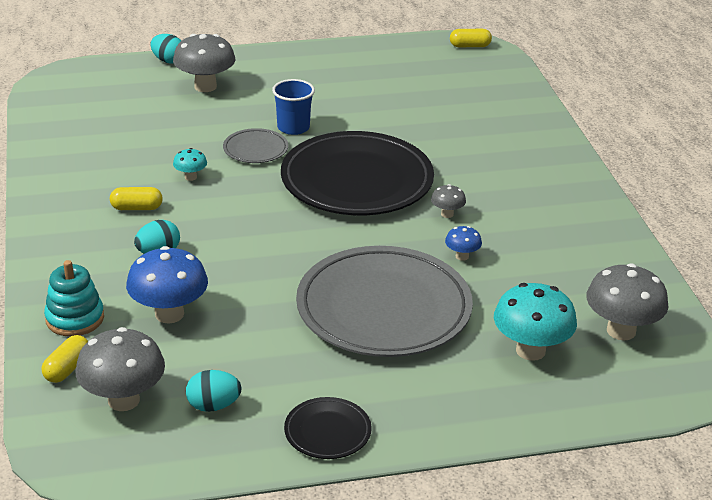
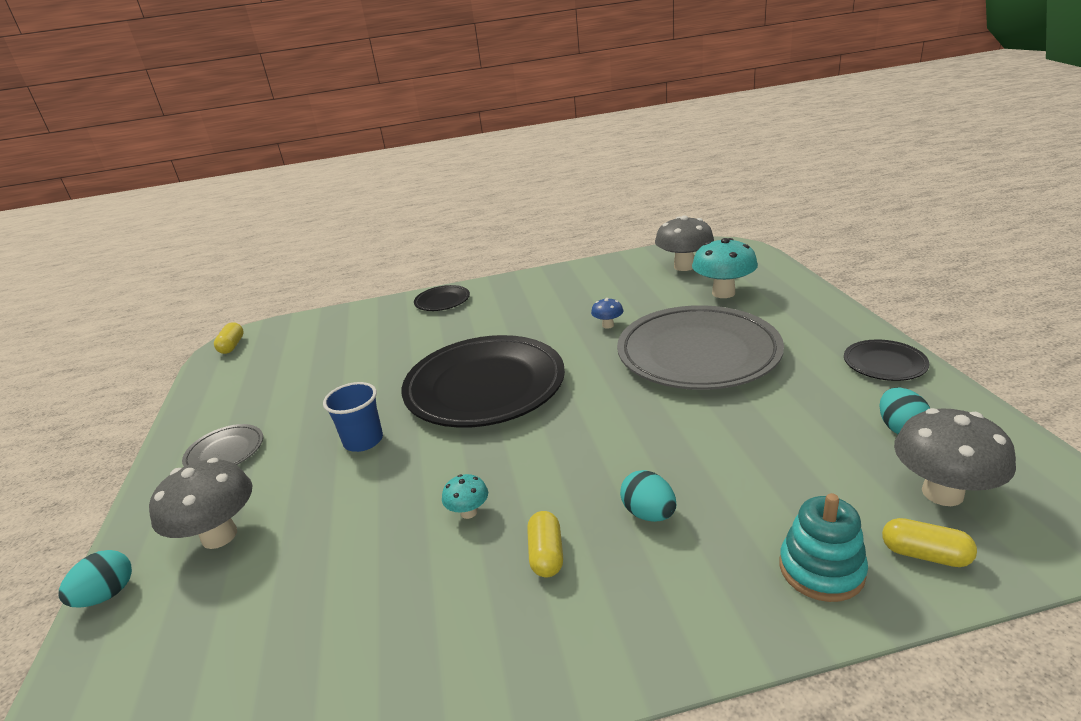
camera: 85 degrees left, 5 degrees down
blue mushroom [126,246,208,324] -> none
grey plate [223,128,288,163] -> grey plate moved to [182,424,263,467]
grey mushroom [431,184,466,218] -> none
none -> black plate [414,285,470,311]

